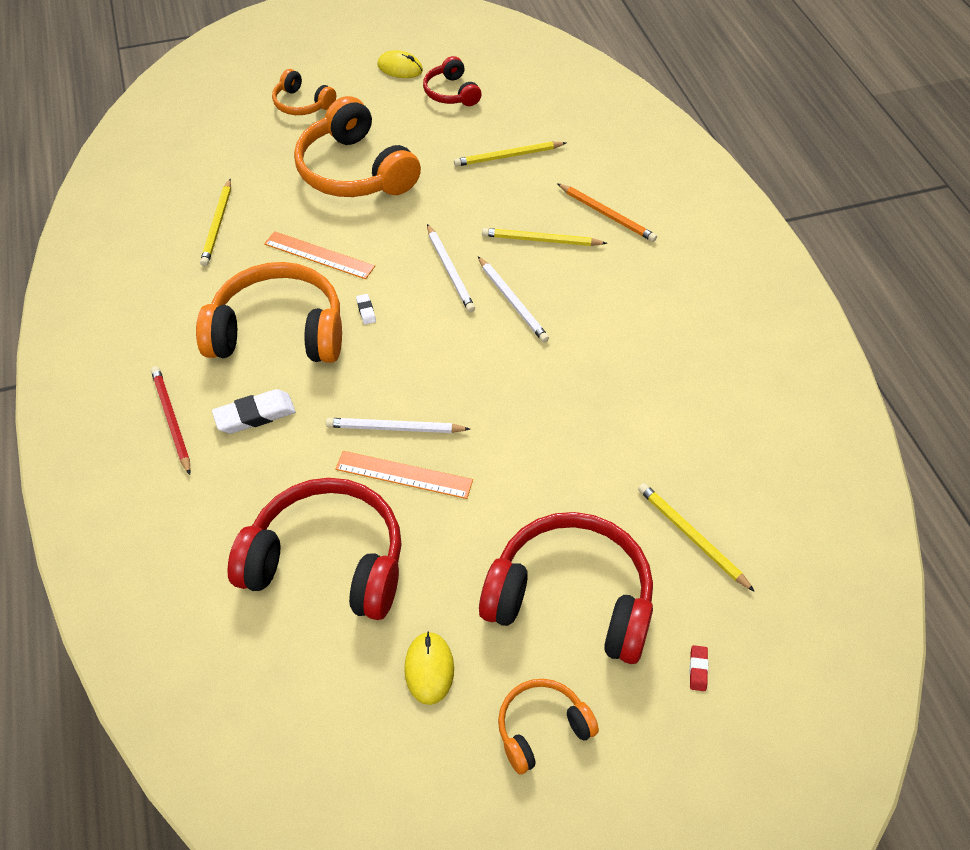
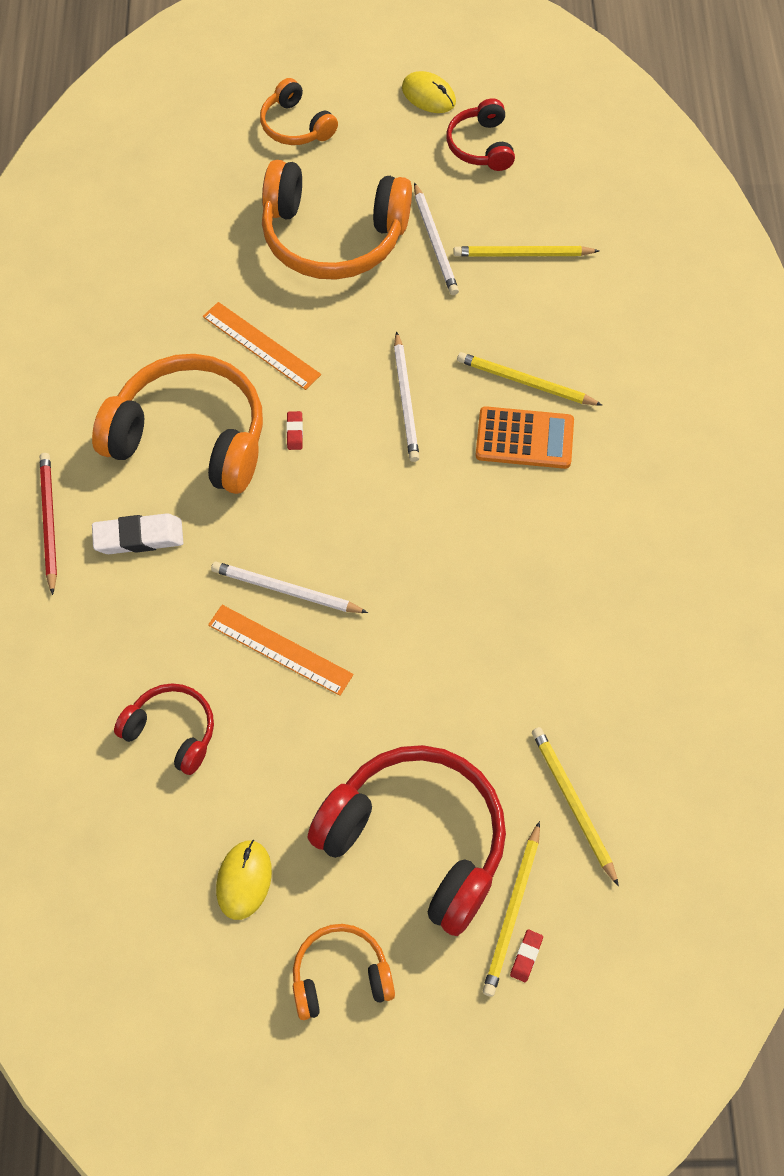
camera: 15 degrees right, 10 degrees up
yellow pencil [200,179,231,266] -> yellow pencil moved to [483,821,540,997]
red headphones [227,478,402,620] -> red headphones [114,683,214,775], size x0.52
orange headphones [294,96,421,197] -> orange headphones turned 60 degrees counterclockwise [262,160,412,280]
white eraser [356,294,376,324] -> red eraser [286,411,303,450]
white pencil [478,256,549,342] -> white pencil moved to [414,182,459,295]
orange pencil [557,183,657,242] -> none
none -> orange calculator [476,406,574,469]

